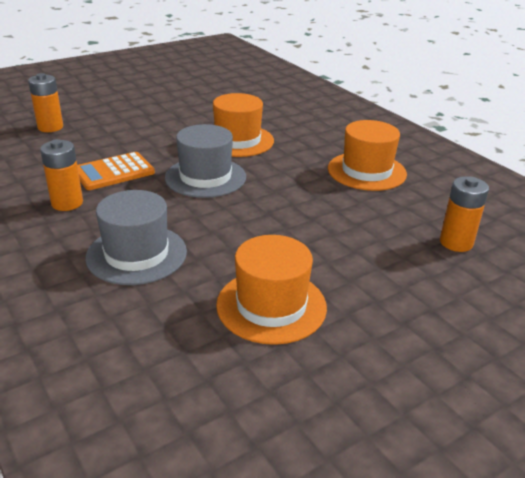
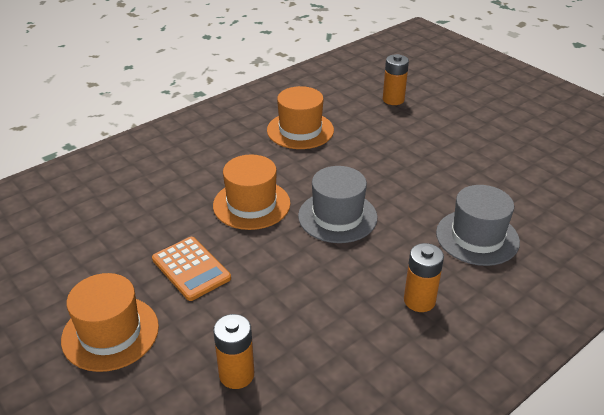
camera: 95 degrees left, 5 degrees up
orange calculator [77,152,155,190] -> orange calculator moved to [152,237,231,301]
orange hat [216,235,327,345] -> orange hat moved to [61,273,159,372]

